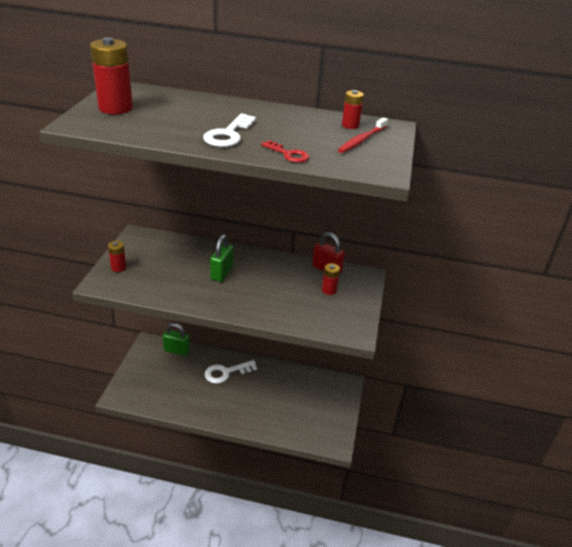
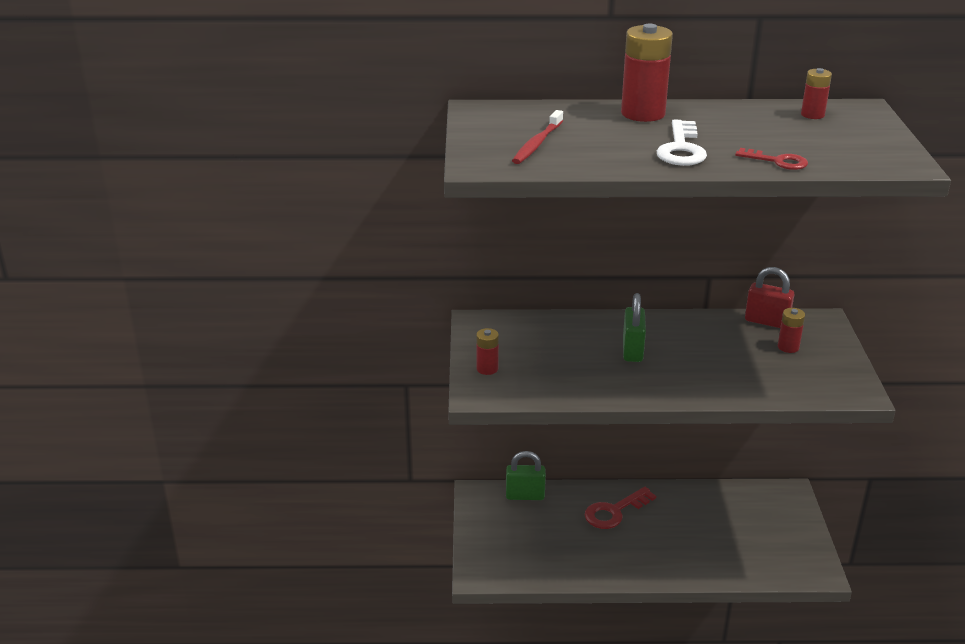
camera: 10 degrees left, 5 degrees down
red battery [90,37,133,114] -> red battery moved to [621,24,673,122]
white key [204,360,257,384] -> red key [585,487,656,529]
red toothbrush [338,117,388,153] -> red toothbrush moved to [512,110,563,164]

